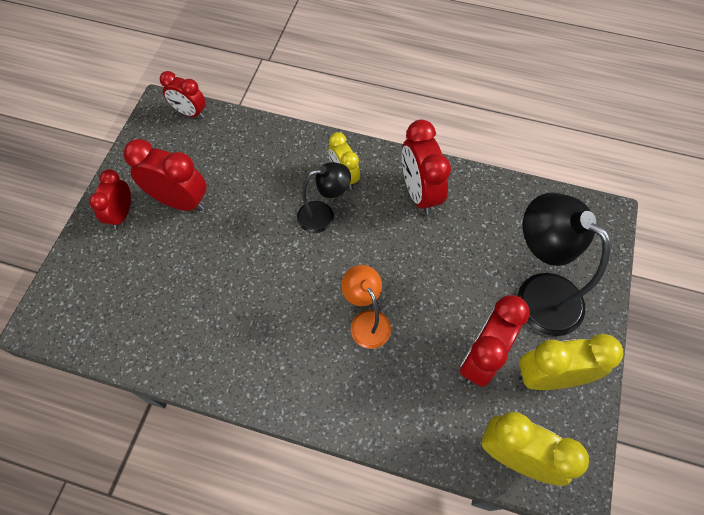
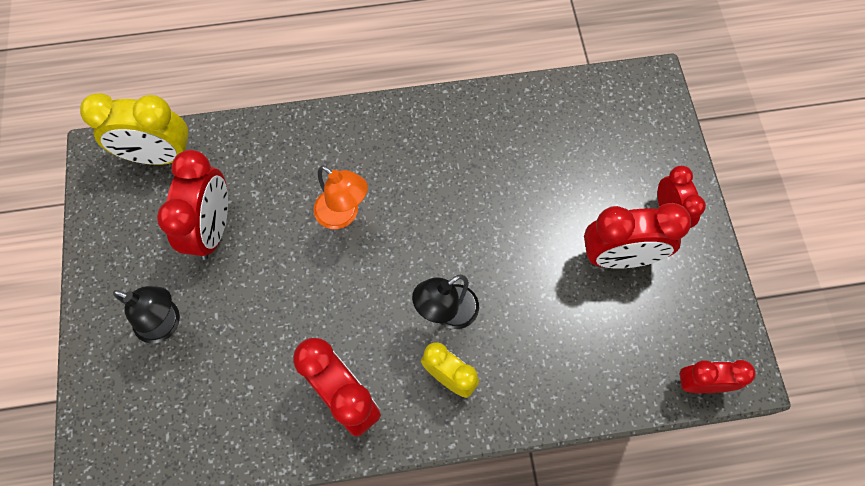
camera: 155 degrees right, 5 degrees up
black lamp [517,192,611,336] -> black lamp [113,286,180,343], size x0.59
yellow clock [519,334,623,390] -> none

